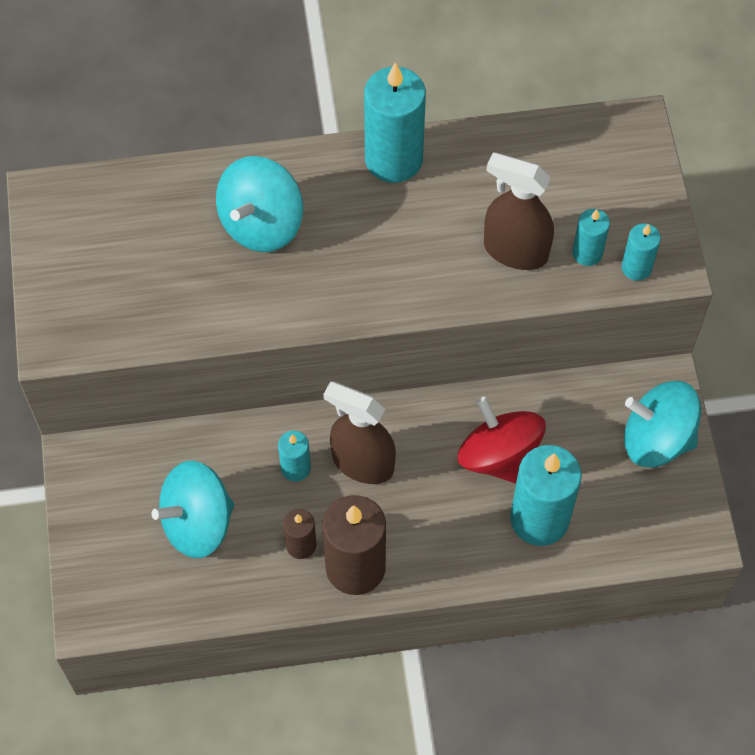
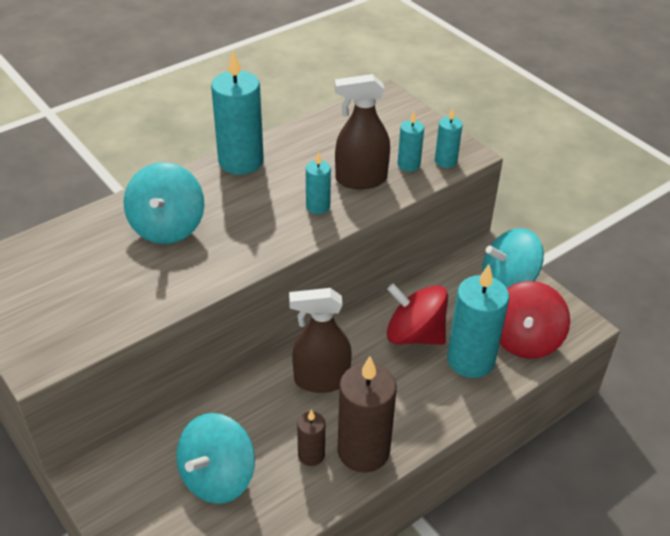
camera: 30 degrees left, 20 degrees down
turquoise candle [278,431,311,481] -> turquoise candle moved to [306,152,331,214]
none -> red spinning top [500,281,570,359]

